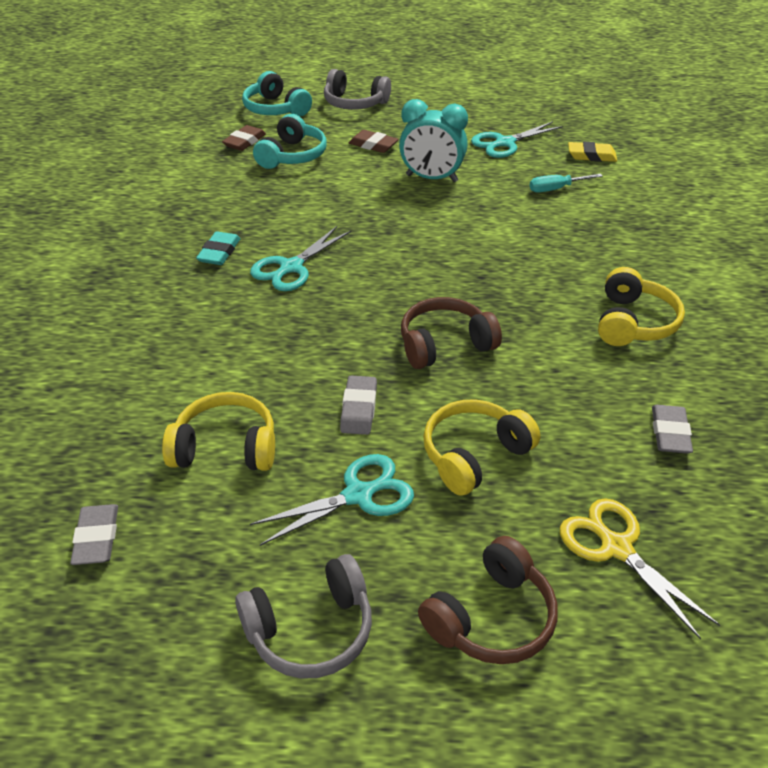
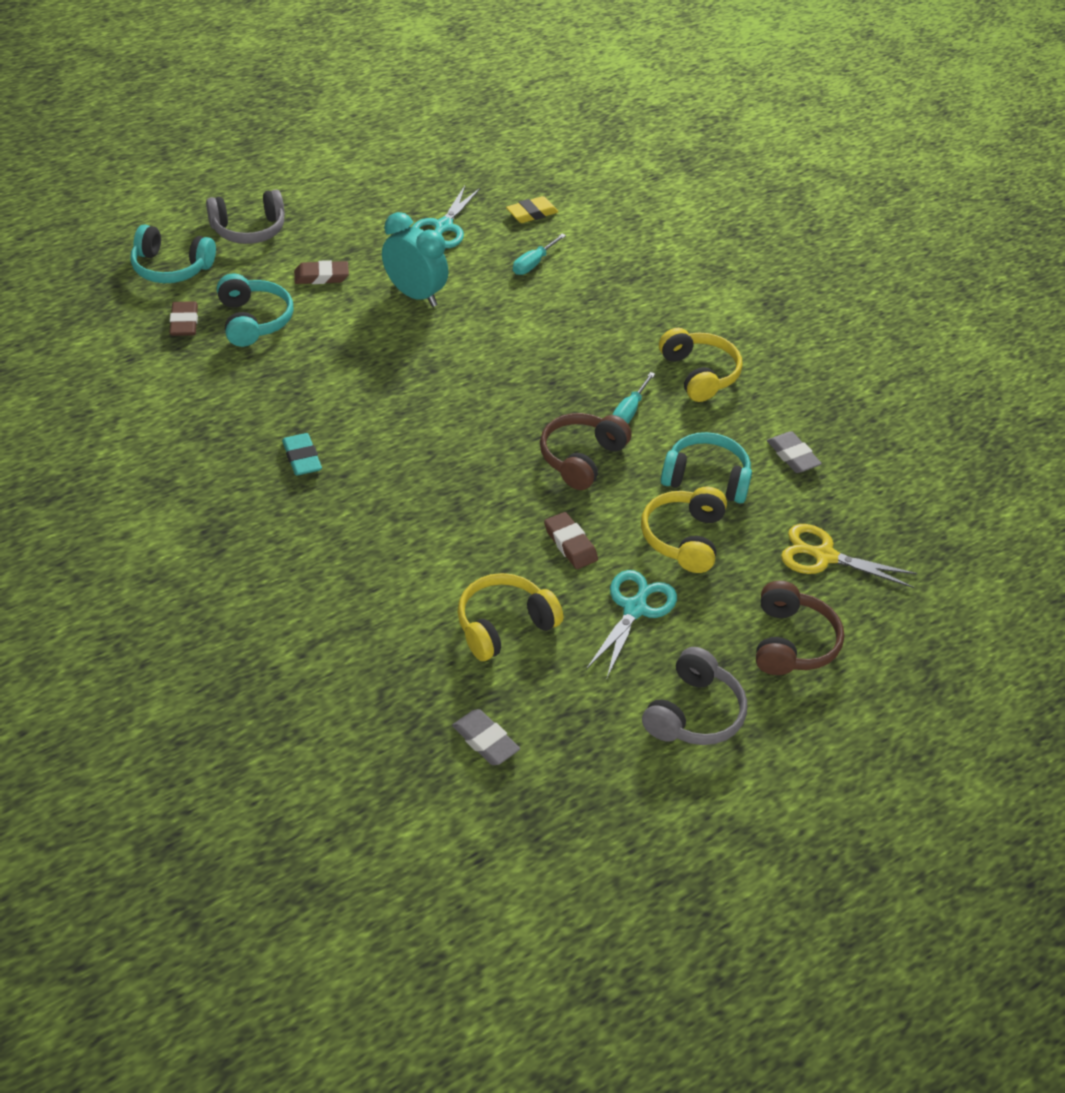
camera: 40 degrees left, 5 degrees up
turquoise scissors [250,226,351,291] -> none
grey eraser [340,376,377,435] -> brown eraser [544,512,598,569]
turquoise clock [399,99,468,182] -> turquoise clock turned 120 degrees counterclockwise [382,212,448,307]
none -> turquoise screwdriver [613,372,655,424]
none -> turquoise headphones [661,432,752,504]

